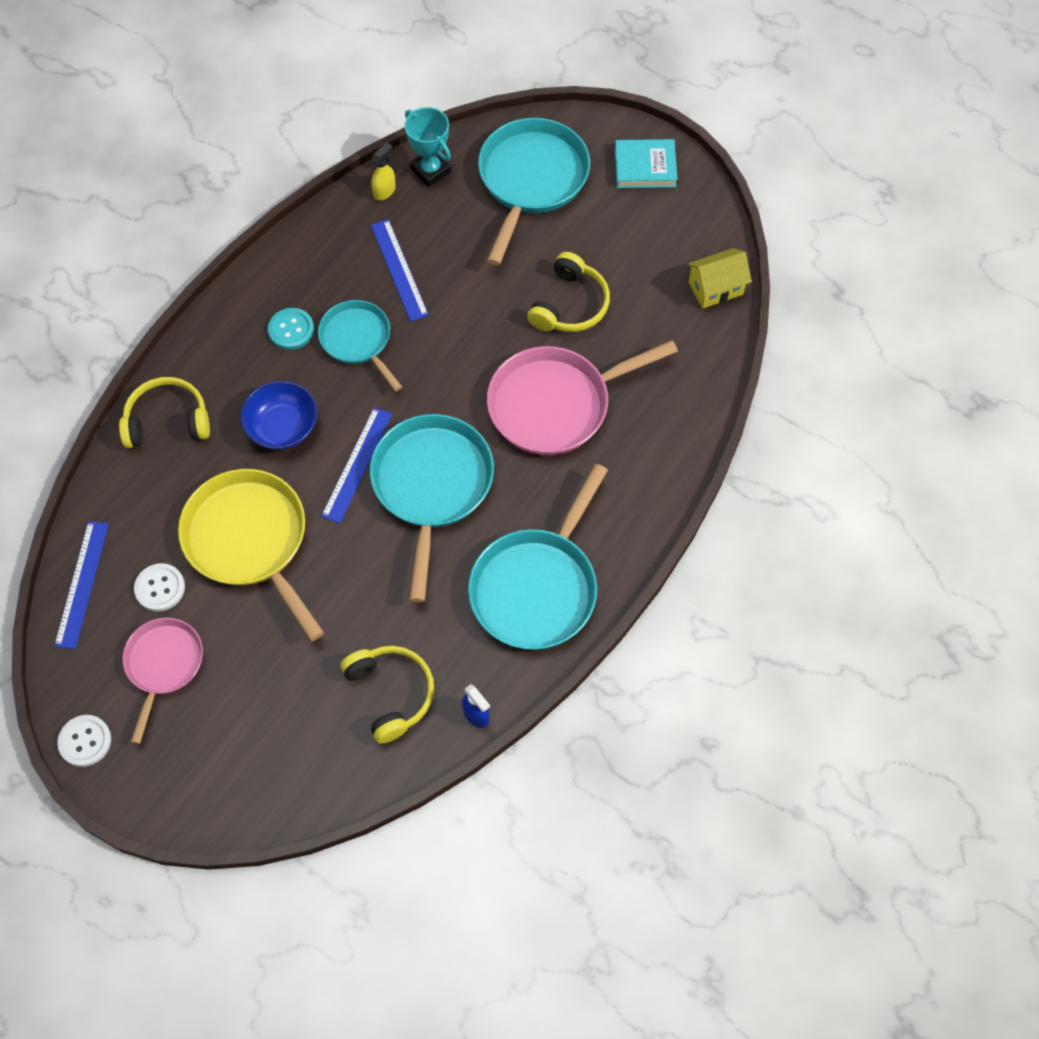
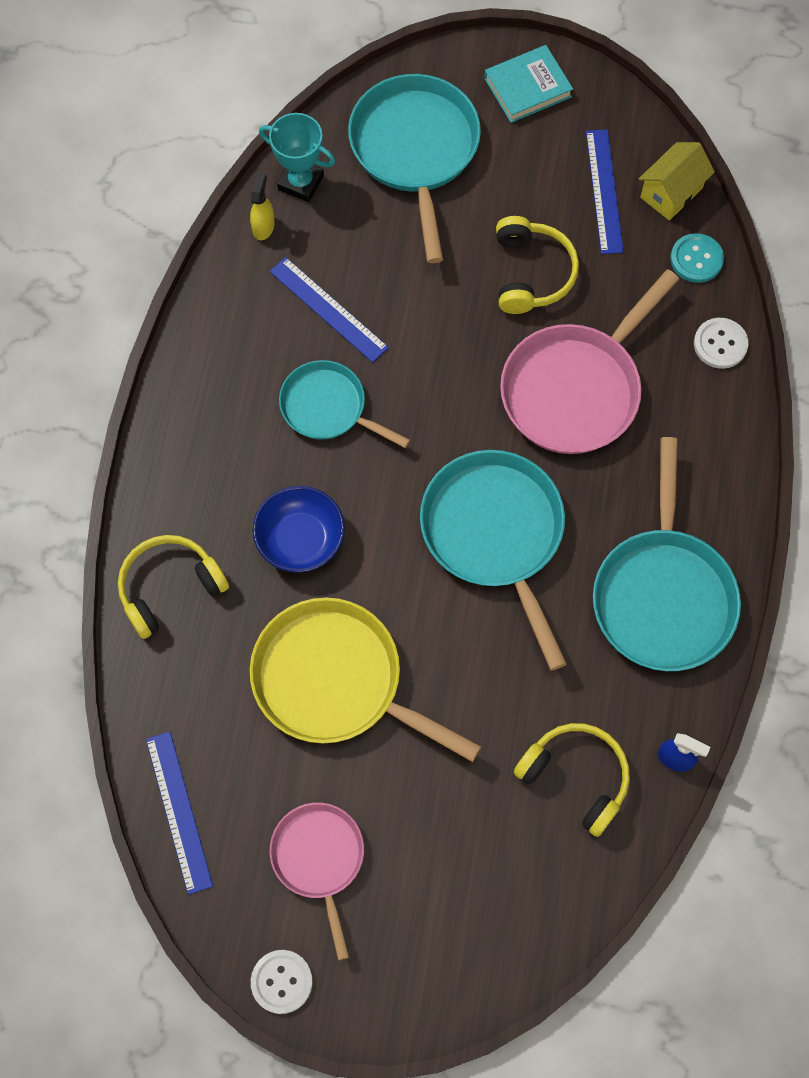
camera: 25 degrees left, 5 degrees up
white button [134,563,185,612] -> white button moved to [694,318,748,369]
turquoise button [268,308,314,350] -> turquoise button moved to [670,233,724,283]
blue ruler [321,407,392,523] -> blue ruler moved to [586,129,624,254]

